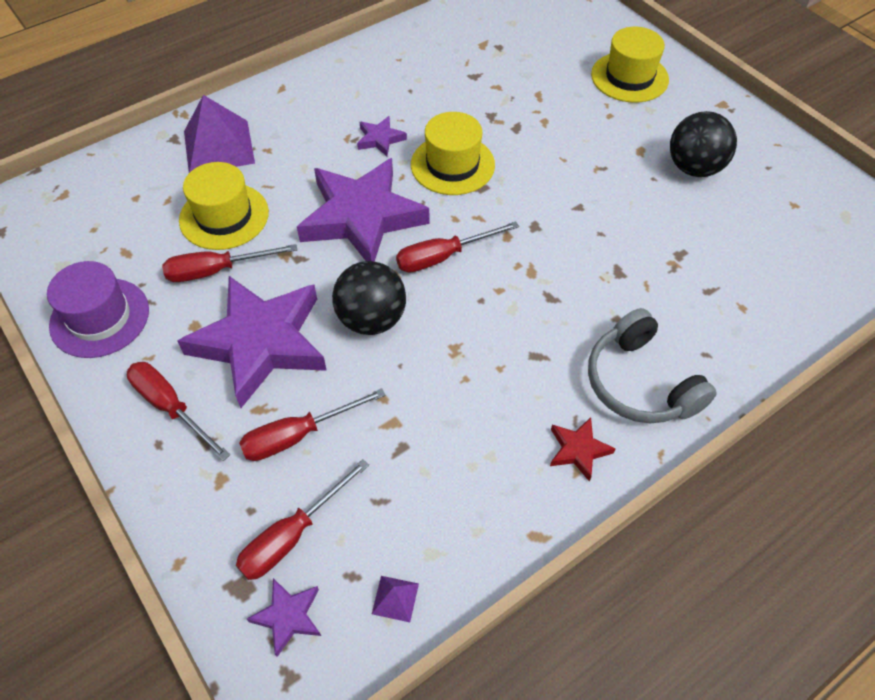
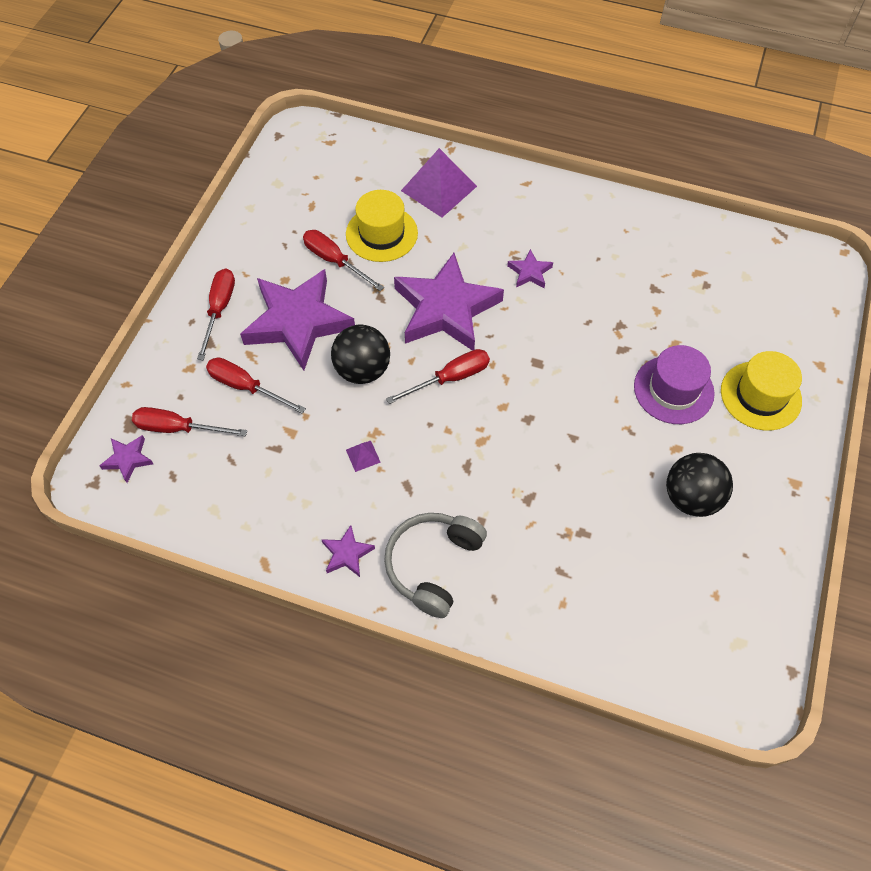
camera: 55 degrees right, 5 degrees up
purple hat [47,261,149,358] -> purple hat moved to [634,345,715,424]
purple pyramid [372,576,419,622] -> purple pyramid moved to [346,441,381,472]
red screwdriver [396,221,519,273] -> red screwdriver turned 120 degrees clockwise [386,349,490,404]
yellow hat [411,112,495,195] -> none
red star [550,417,616,482] -> purple star [321,525,375,577]

